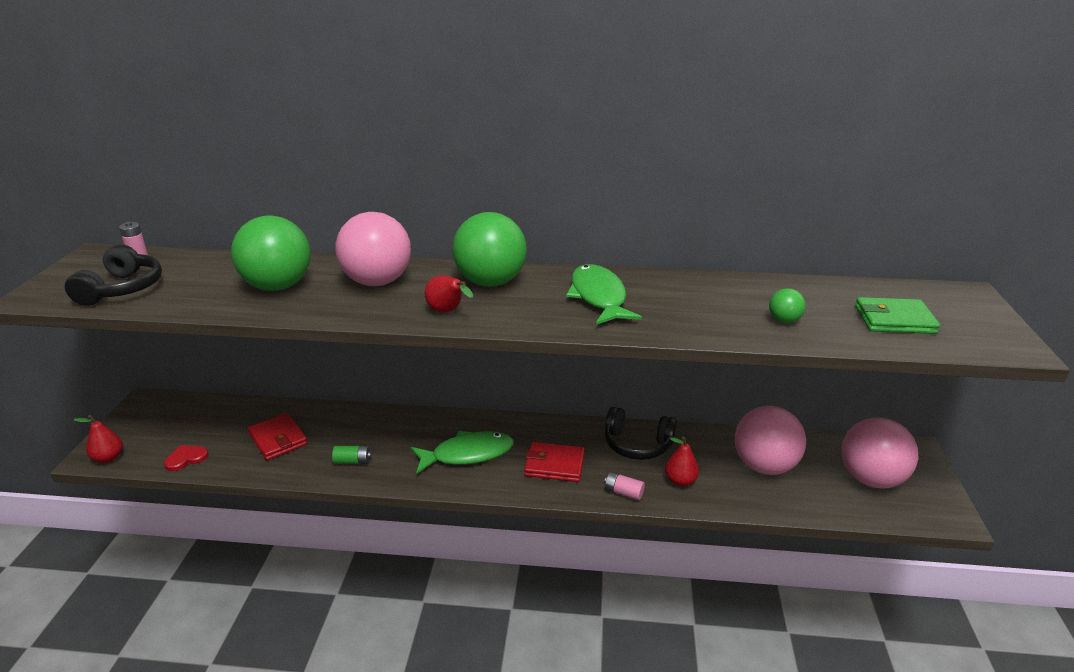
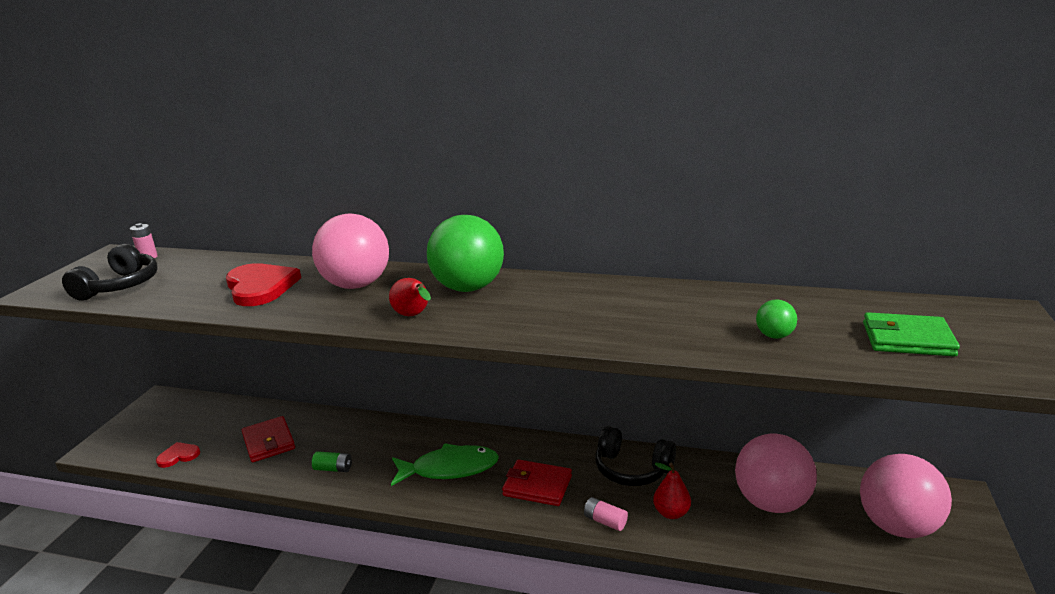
camera: 10 degrees right, 5 degrees down
red pear [73,415,123,463] -> none
green ball [231,215,311,291] -> red heart [226,263,301,306]
green fish [566,264,642,325] -> none

